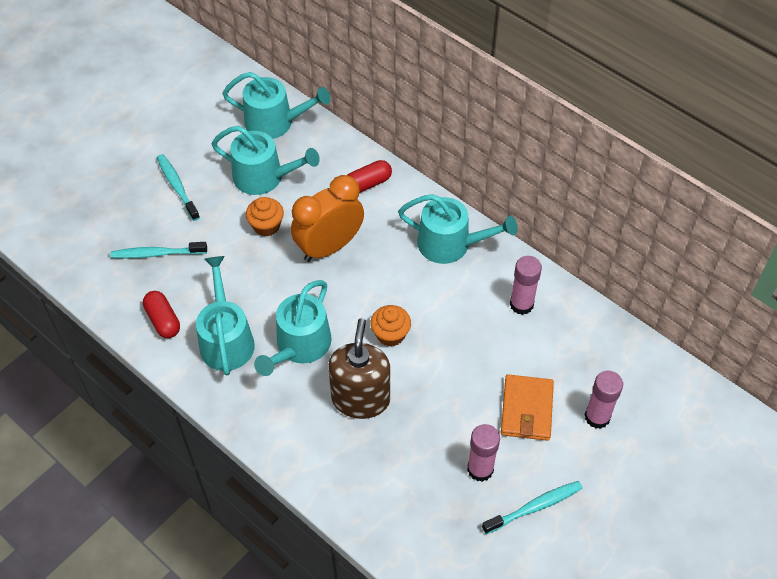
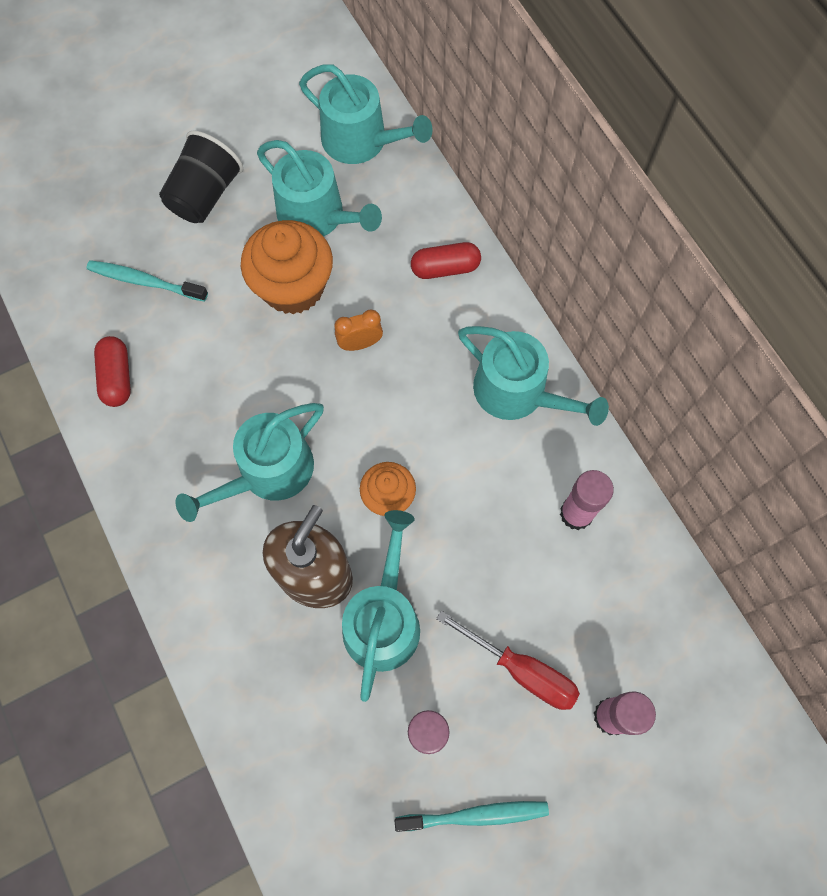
camera: 20 degrees right, 15 degrees up
turquoise toothbrush [157,154,200,221] -> black cup [159,130,243,223]
turquoise watering can [196,256,255,375] -> turquoise watering can moved to [342,510,420,702]
orange cupcake [246,197,284,237] -> orange cupcake [241,220,333,314], size x1.74
orange clock [291,175,364,262] -> orange clock [334,310,383,351], size x0.46
orange wallet [501,374,554,441] -> red screwdriver [436,611,580,710]

